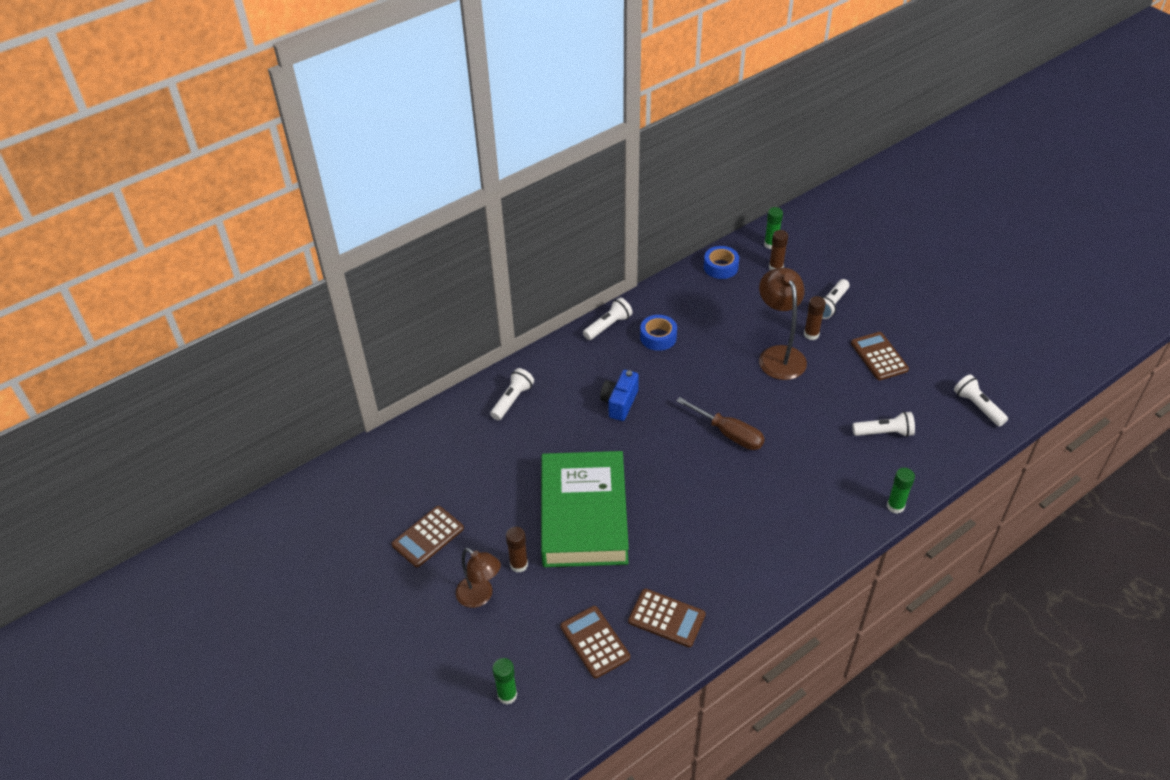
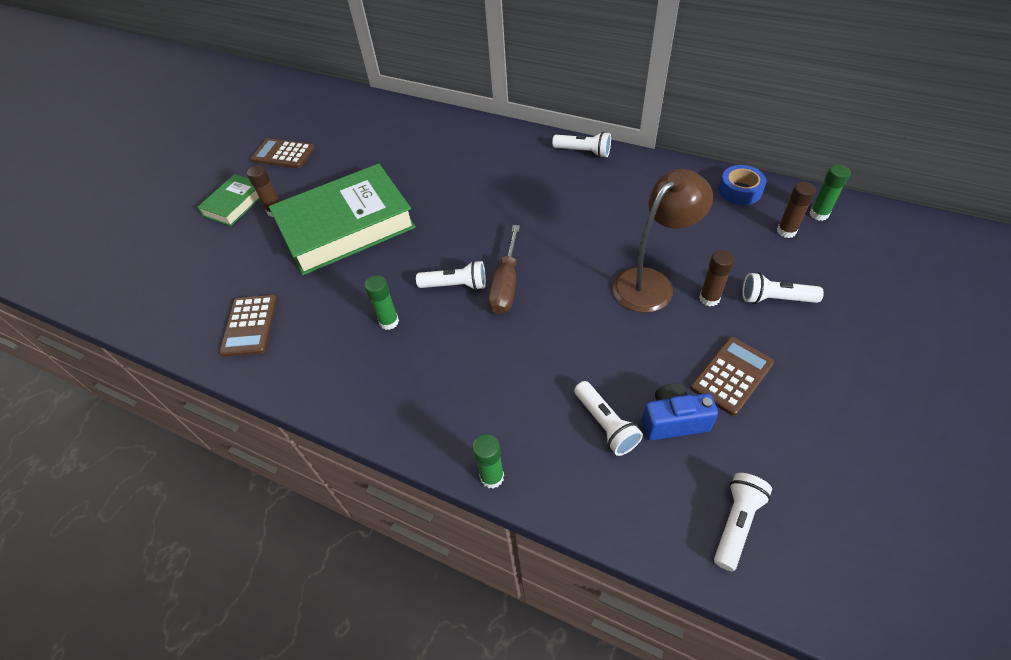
camera: 65 degrees right, 5 degrees up
brown lamp [456,548,501,608] -> green book [197,174,260,226]
white flashlight [490,368,534,420] -> white flashlight moved to [416,261,486,290]
green glue stick [492,658,517,705] -> green glue stick moved to [365,275,399,330]
brown calculator [560,606,630,678] -> none
blue camera [600,370,639,421] -> blue camera moved to [642,383,718,440]
blue tape [640,315,677,351] -> none

